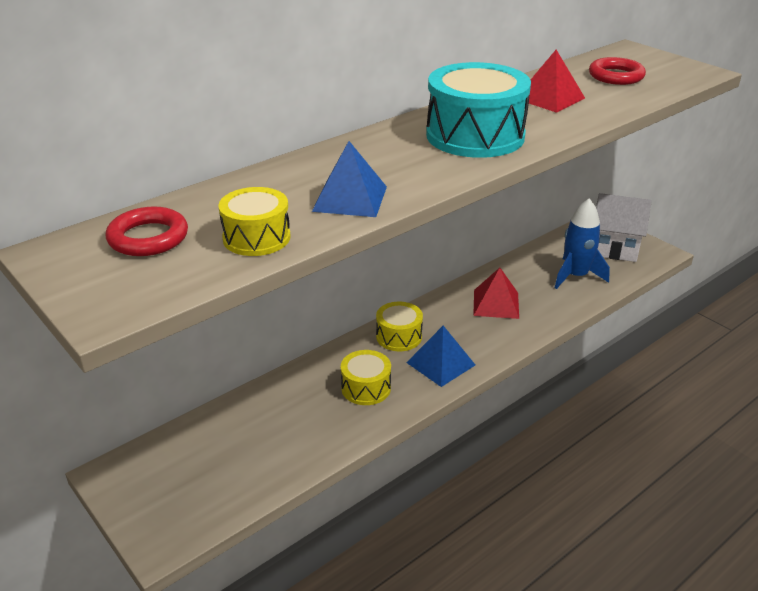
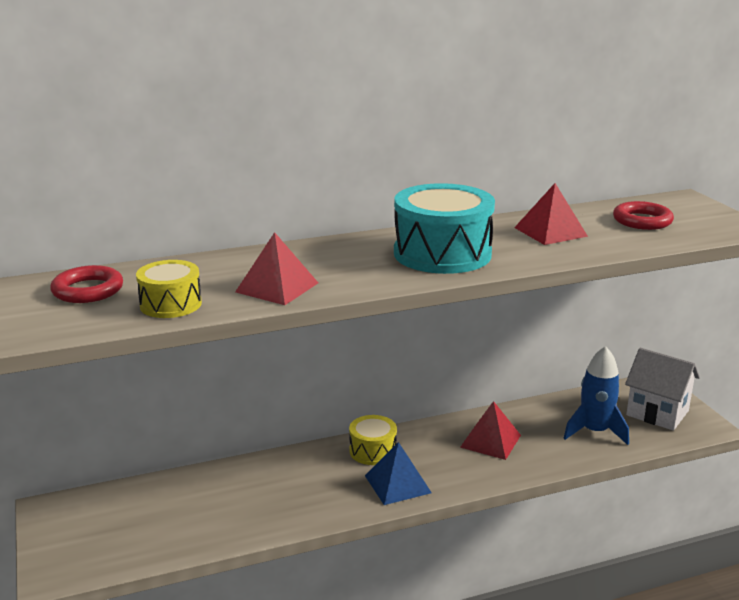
camera: 20 degrees right, 10 degrees down
blue pyramid [312,141,387,217] -> red pyramid [235,232,318,305]
yellow drum [341,350,391,405] -> none

